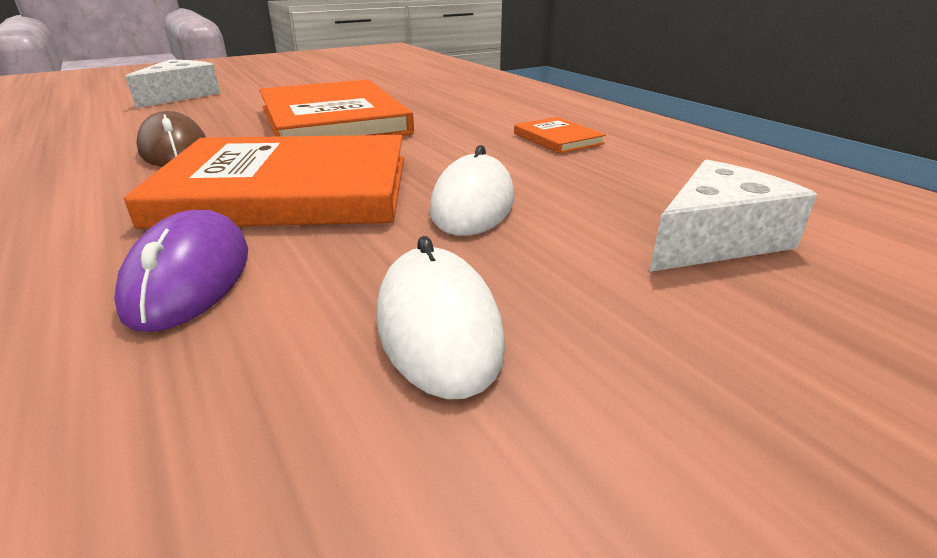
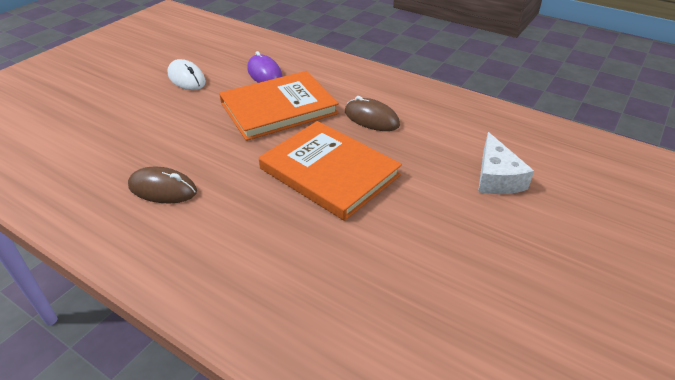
camera: 155 degrees right, 10 degrees up
white mouse [430,145,514,236] -> none
orange book [514,117,606,154] -> brown mouse [128,167,197,203]
white cheese [649,159,817,272] -> none

